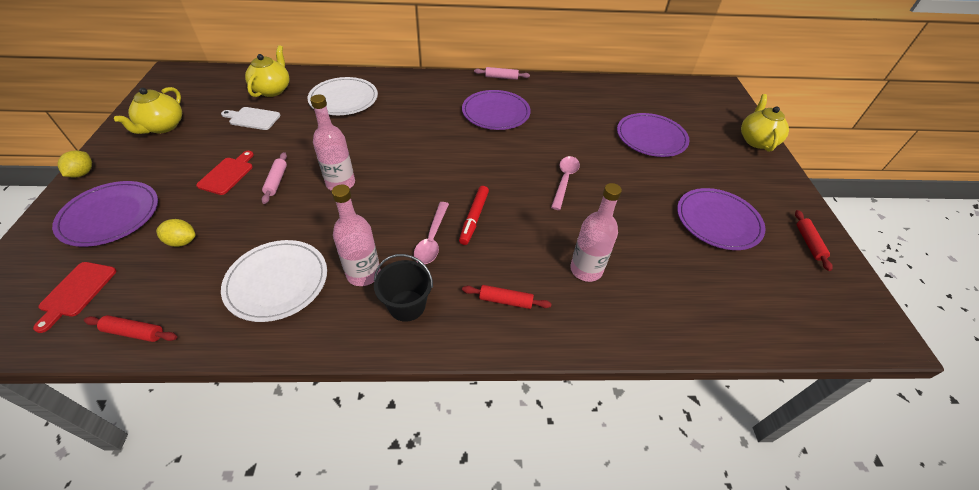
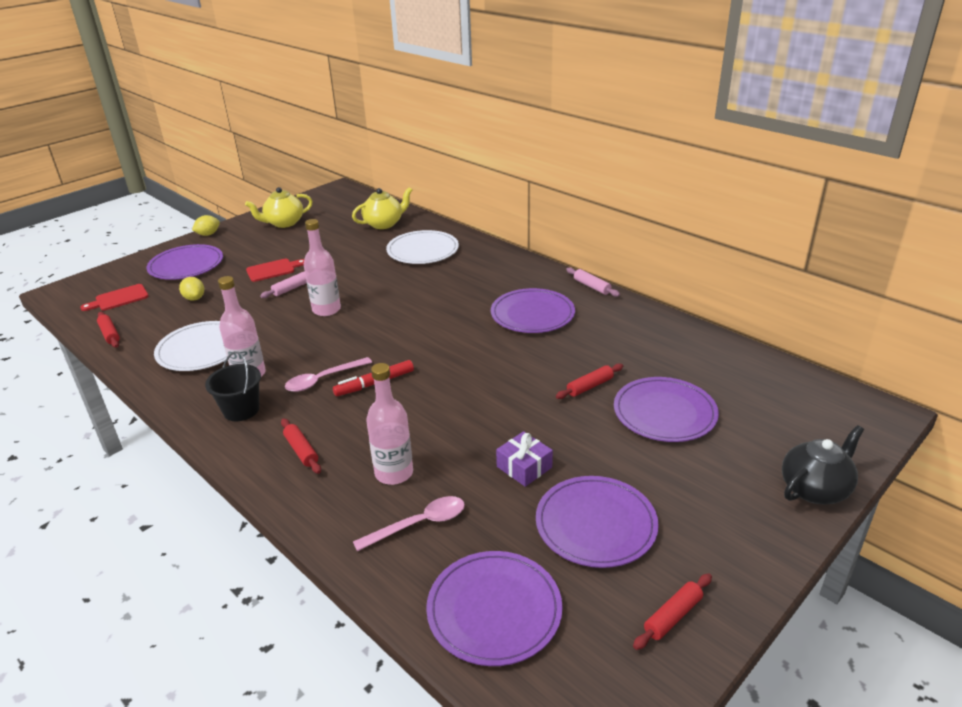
camera: 50 degrees right, 15 degrees down
white cutting board [221,107,281,130] -> none
pink spoon [551,156,580,210] -> pink spoon moved to [353,496,465,551]
yellow teapot [741,94,789,152] -> black teapot [782,425,864,505]
none -> purple plate [426,551,562,666]
none -> purple gift [496,431,553,487]
none -> red rolling pin [556,363,623,399]

